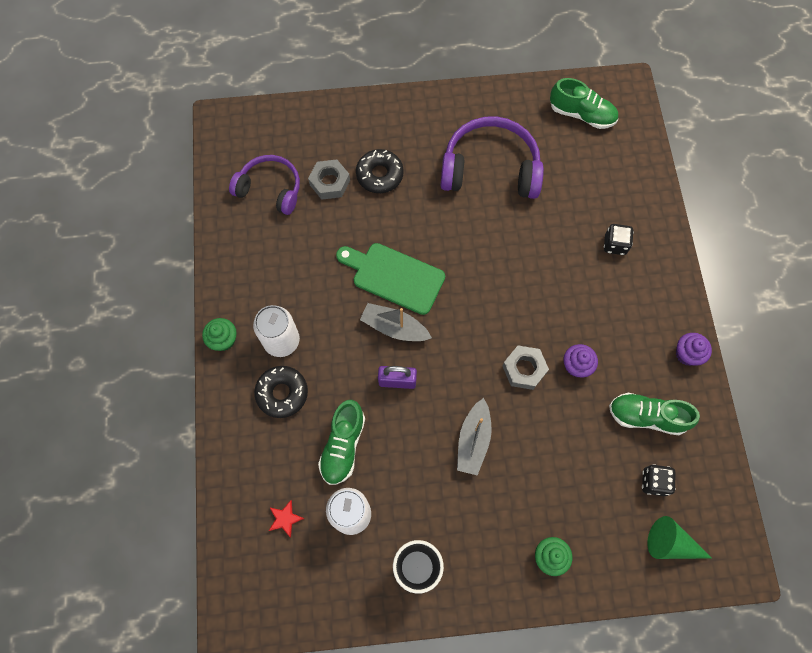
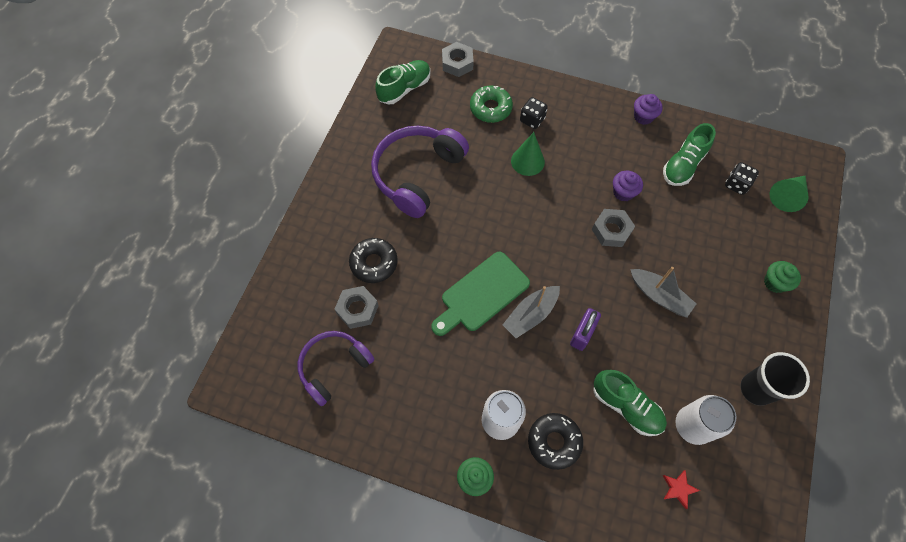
camera: 65 degrees left, 5 degrees down
none -> grey nut [442,42,474,77]
none -> green donut [470,86,513,123]
none -> green cone [511,132,545,176]

